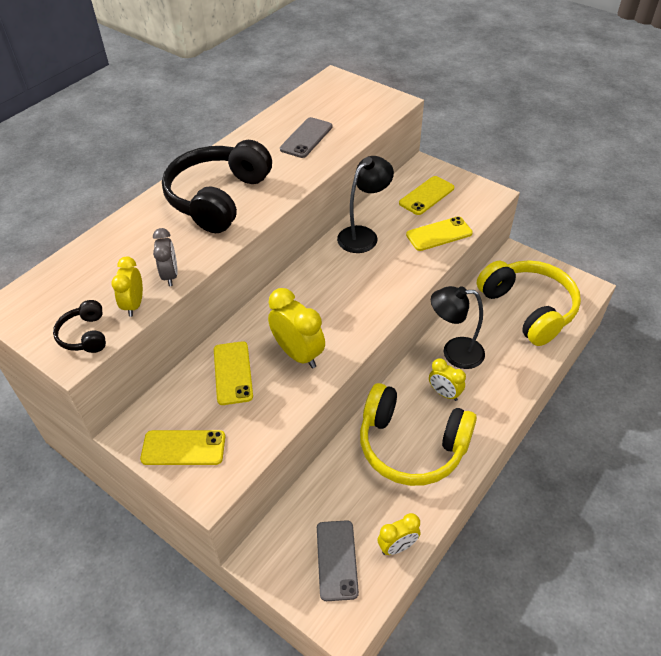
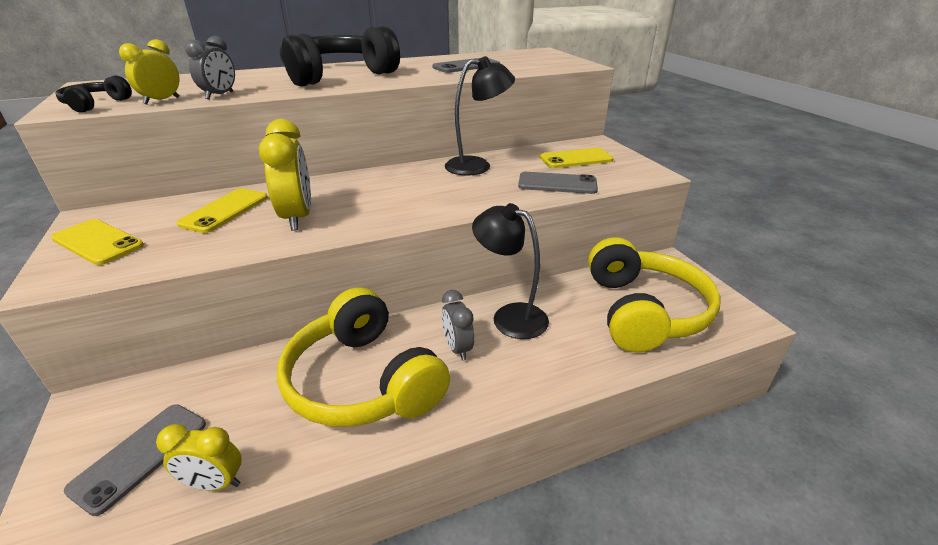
camera: 30 degrees right, 15 degrees down
yellow phone [406,216,473,251] -> grey phone [518,172,598,194]
yellow clock [429,358,466,401] -> grey clock [442,290,474,361]

